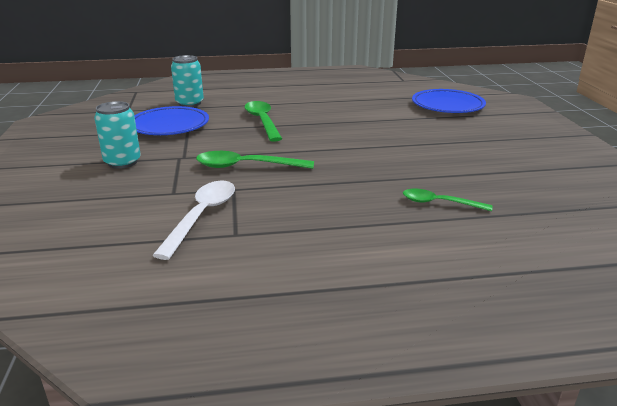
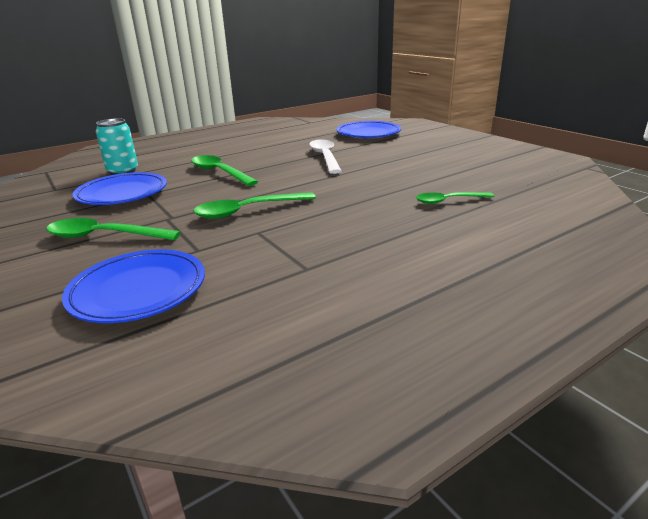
camera: 25 degrees left, 0 degrees up
turquoise can [94,101,141,169] -> green spoon [46,218,181,240]
white spoon [152,181,235,260] -> white spoon moved to [309,139,342,174]
none -> blue plate [62,250,205,323]

